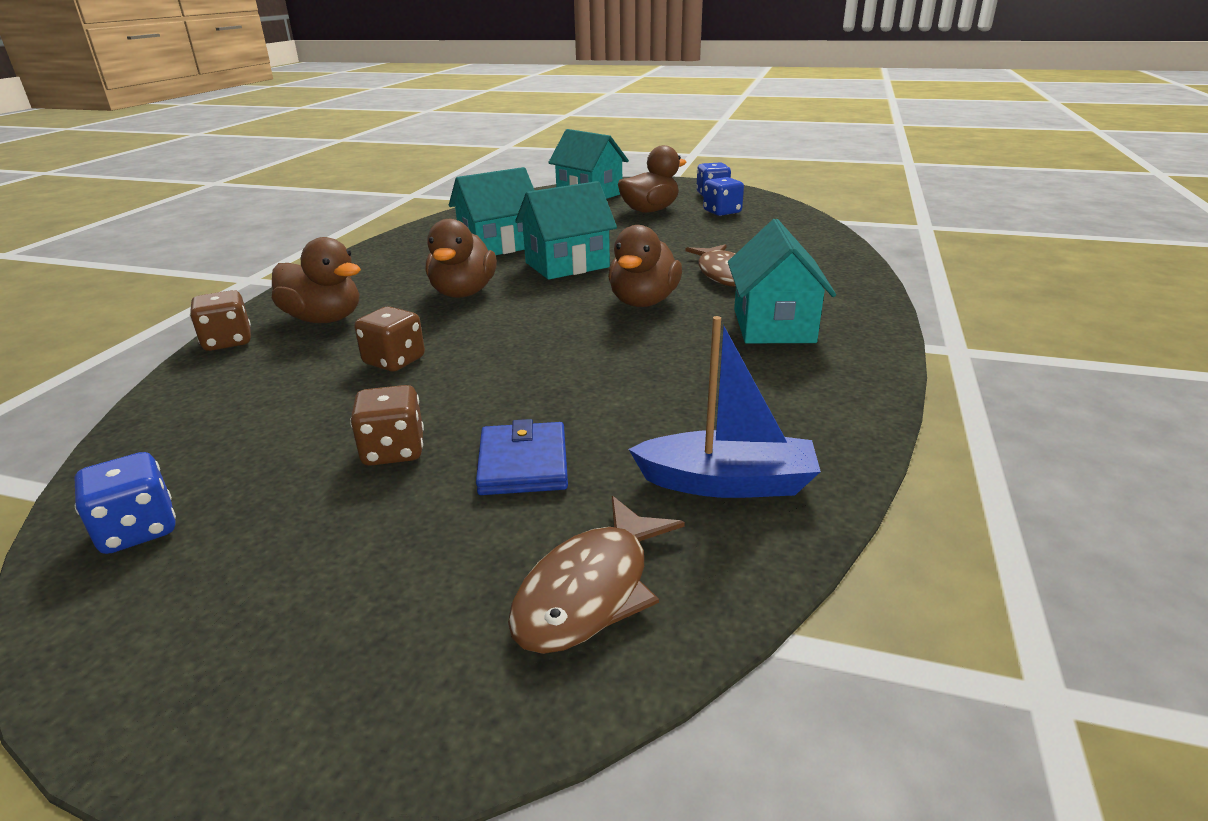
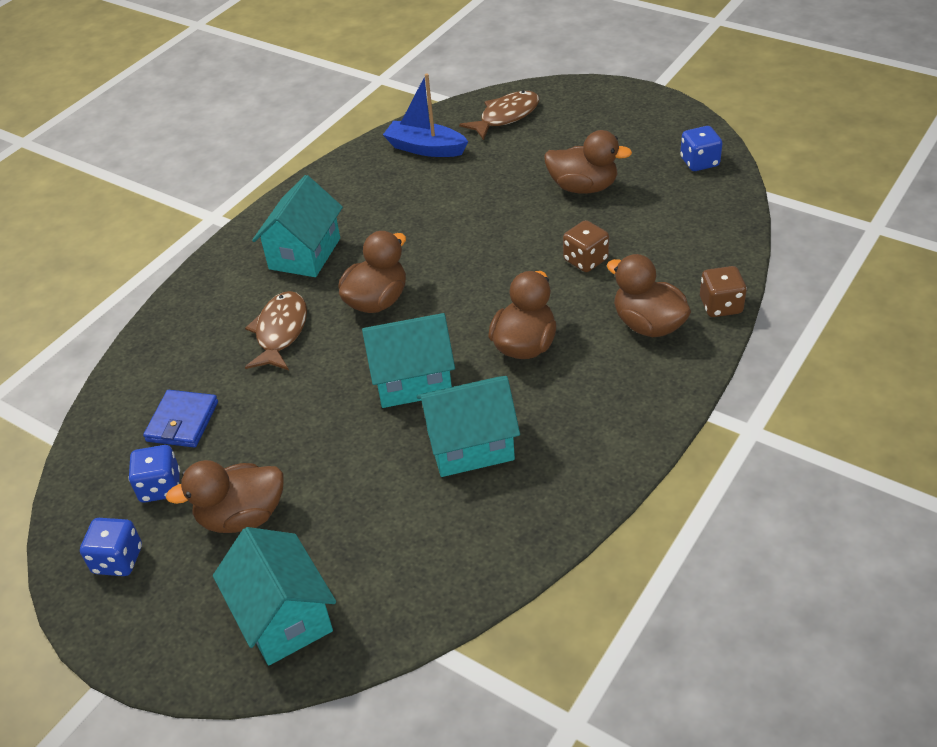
camera: 160 degrees left, 15 degrees up
brown dice [350,385,424,466] -> brown duck [544,130,632,194]
blue wallet [476,419,568,495] -> blue wallet moved to [143,390,218,448]

